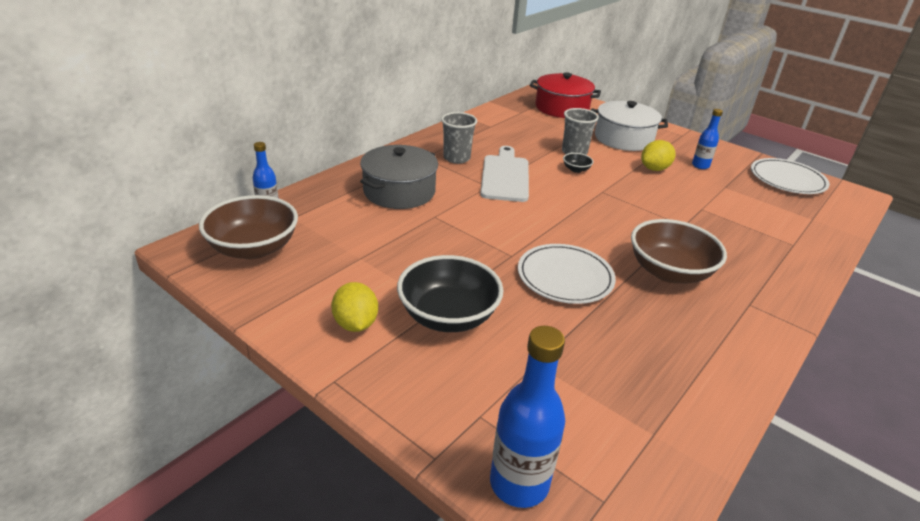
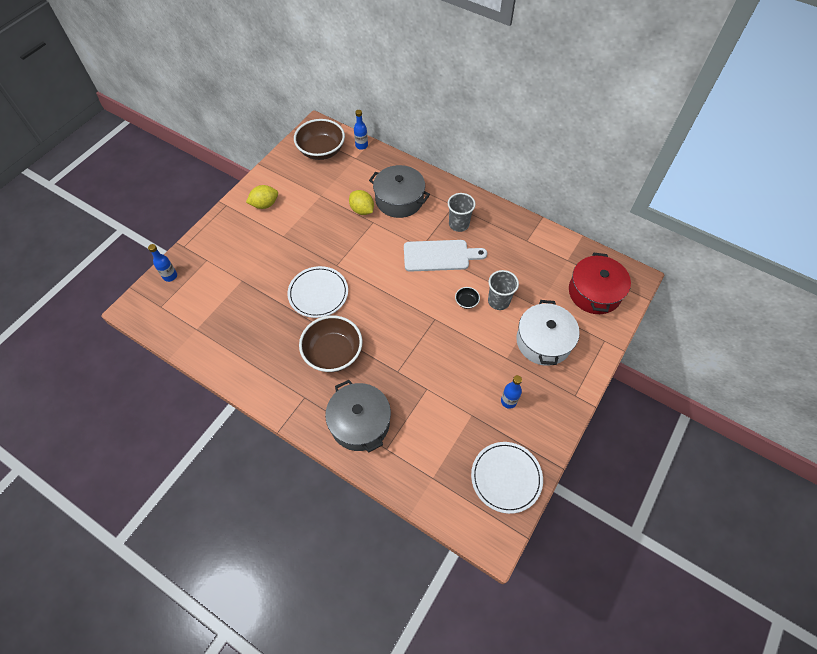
camera: 85 degrees right, 25 degrees up
black bowl [397,255,503,332] -> none
blue bottle [490,326,565,508] -> blue bottle [148,244,177,282], size x0.58
yellow lemon [641,140,676,171] -> yellow lemon moved to [349,190,374,215]
none -> grey pot [325,380,391,453]

